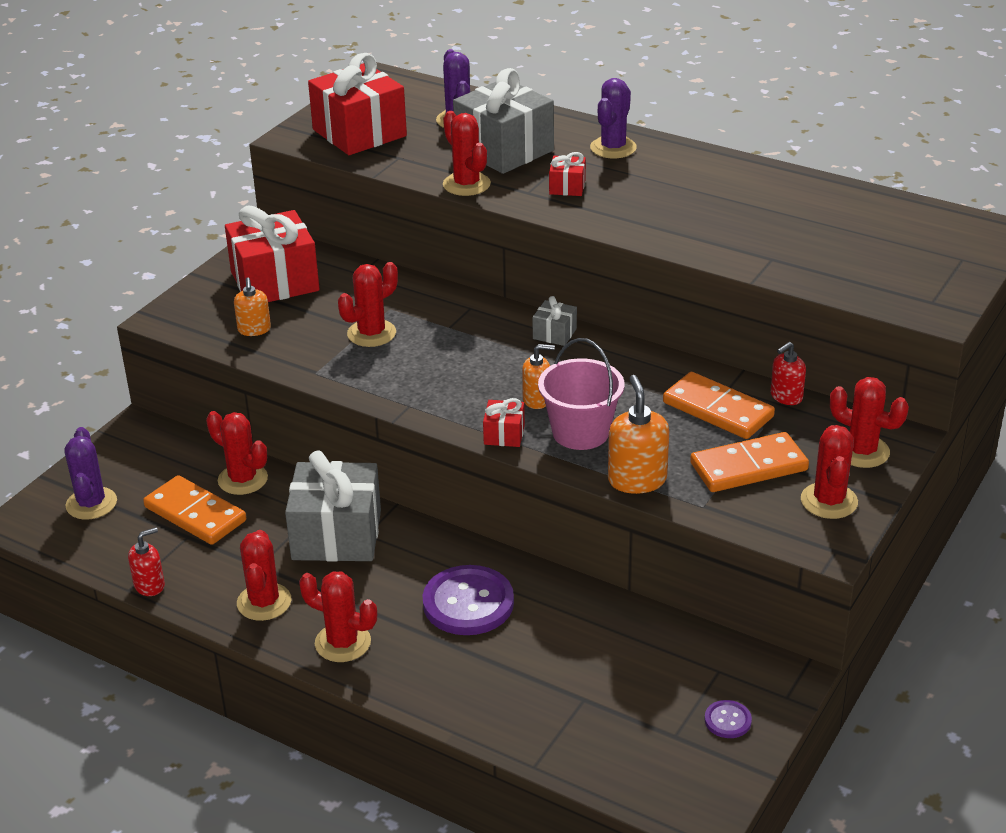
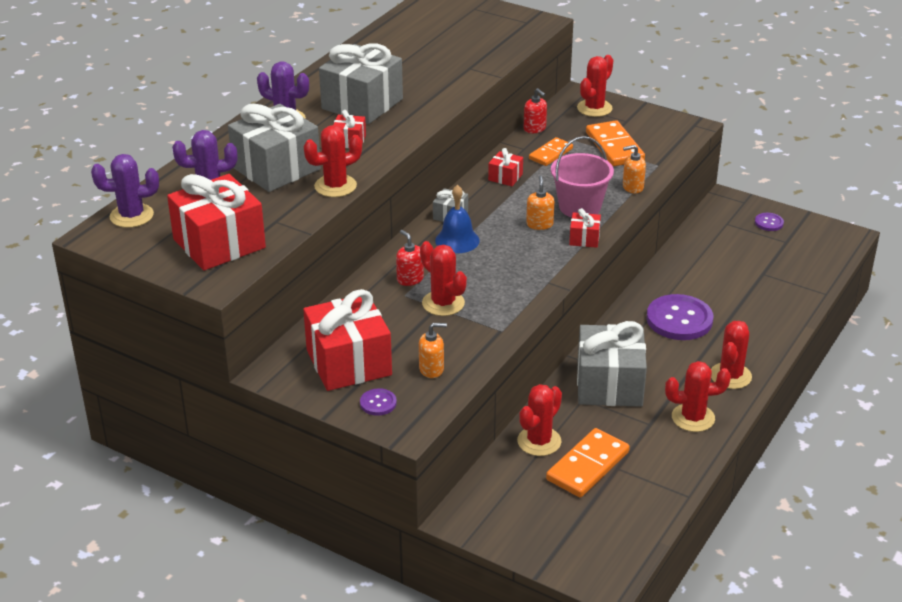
camera: 90 degrees left, 0 degrees up
purple cactus [64,427,117,520] -> purple cactus moved to [91,154,159,228]
red soap dispenser [128,527,165,596] -> red soap dispenser moved to [396,230,424,286]
orange soap dispenser [608,375,669,494] -> orange soap dispenser [623,145,646,193], size x0.64
orange domino [663,372,775,439] -> orange domino [529,137,573,166], size x0.63
red cactus [801,425,858,519] -> none
none -> grey gift [319,43,403,124]
none -> purple button [360,388,397,416]
none -> blue bell [435,185,480,253]
none -> red gift [488,148,523,186]

